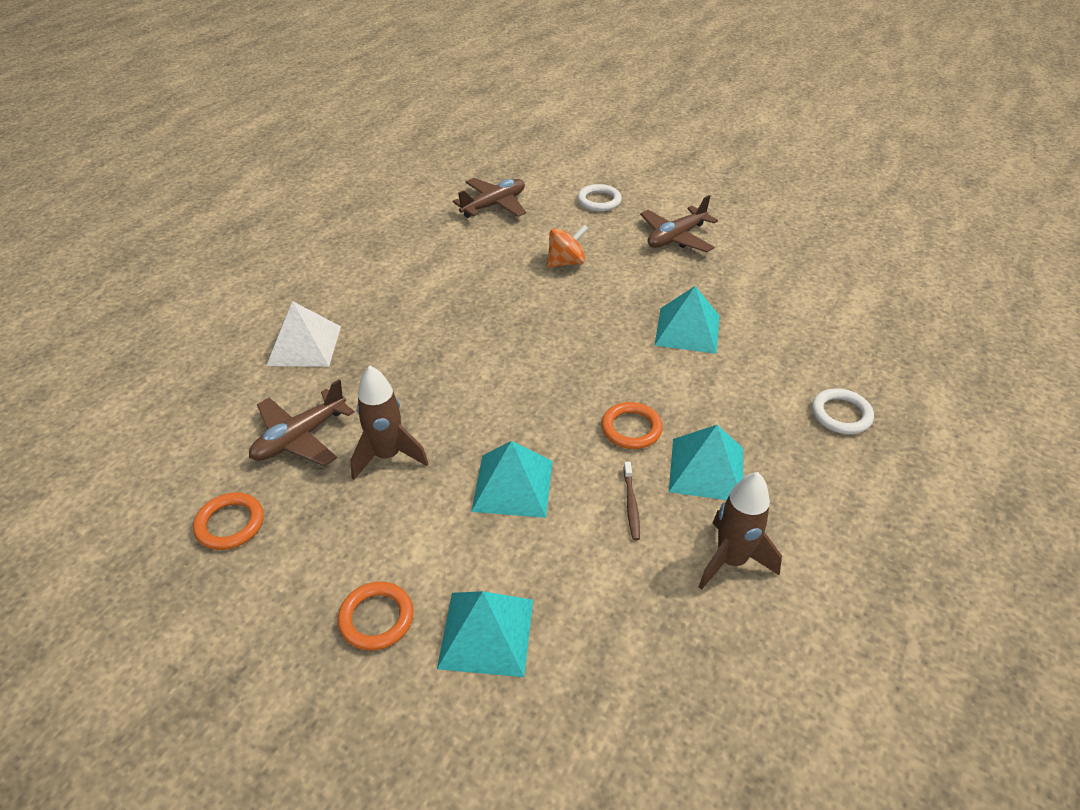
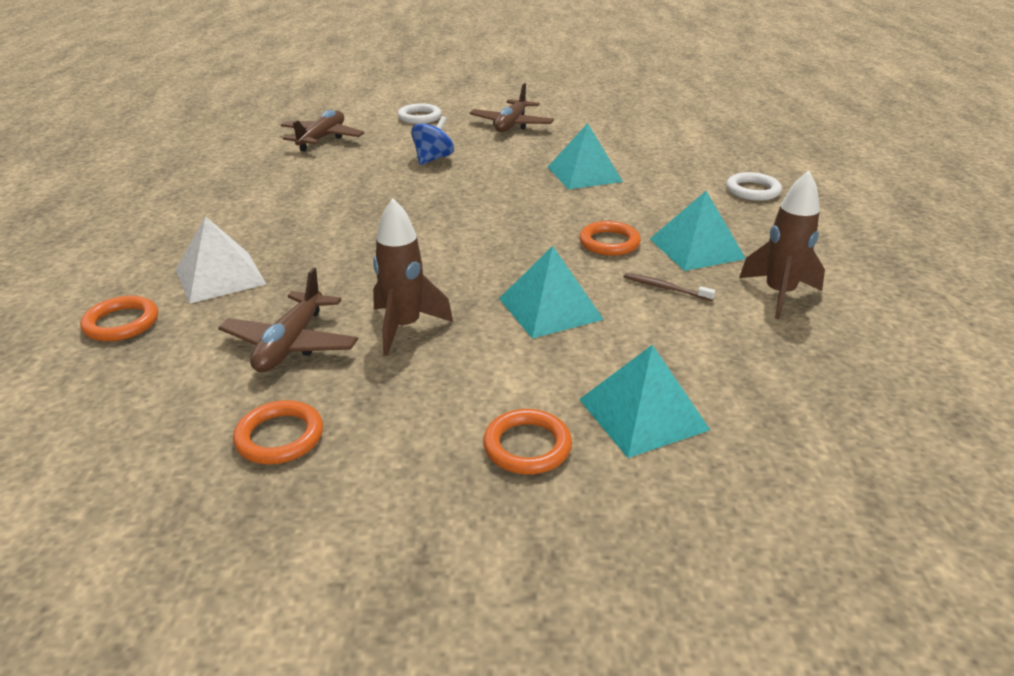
camera: 30 degrees left, 10 degrees down
orange spinning top [547,225,588,268] -> blue spinning top [411,116,454,165]
brown toothbrush [624,462,640,540] -> brown toothbrush turned 150 degrees clockwise [624,273,715,301]
none -> orange ring [80,296,158,341]

